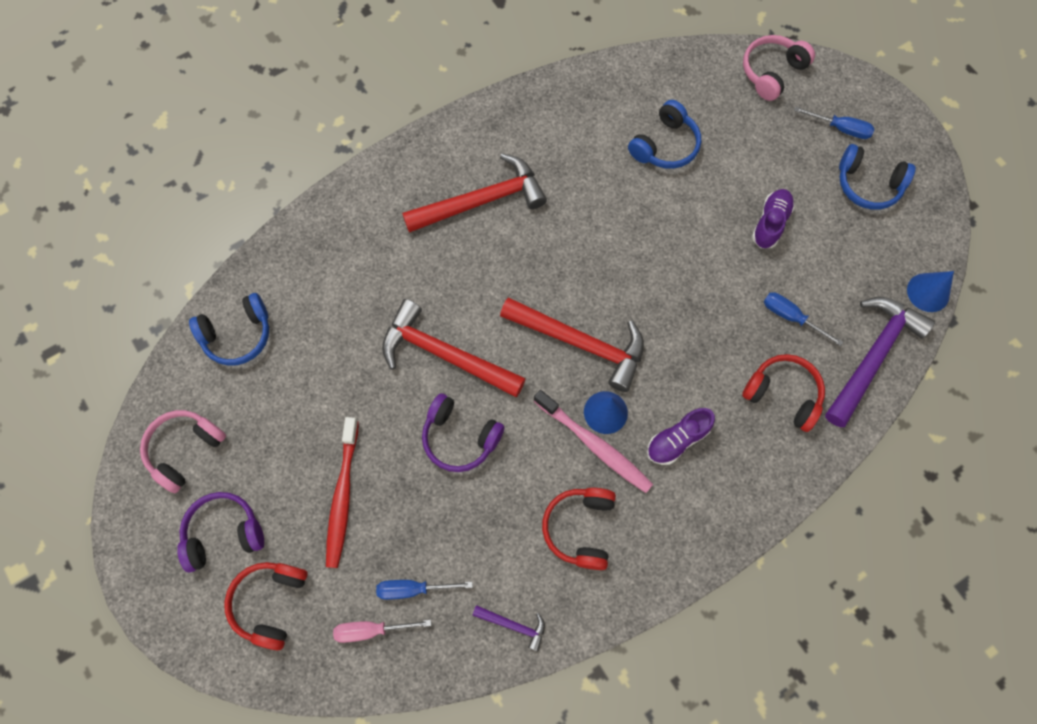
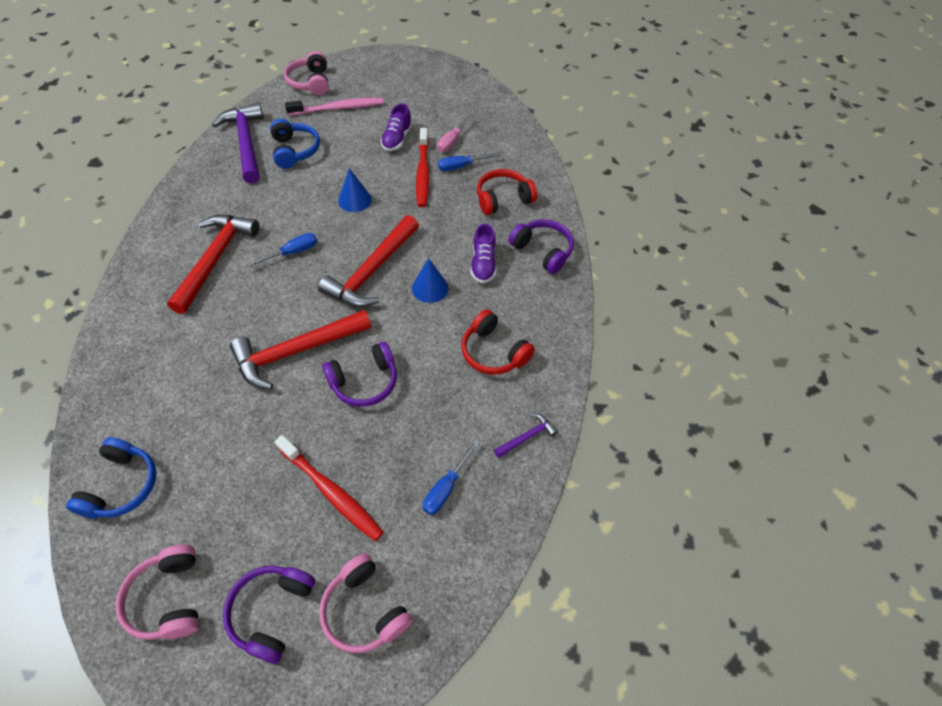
camera: 55 degrees left, 15 degrees down
red headphones [224,562,308,650] -> pink headphones [319,553,412,653]
pink screwdriver [333,620,431,643] -> pink screwdriver moved to [437,114,474,152]
red hammer [500,297,644,392] -> red hammer turned 150 degrees clockwise [318,215,419,307]
pink toothbrush [534,390,653,493] -> pink toothbrush moved to [285,98,384,116]
purple shoe [752,189,795,248] -> purple shoe turned 135 degrees counterclockwise [381,103,412,151]
blue screwdriver [794,106,874,139] -> blue screwdriver moved to [247,233,318,267]
purple hammer [825,297,935,427] -> purple hammer moved to [212,103,264,184]
blue headphones [839,144,916,210] -> none
blue cone [907,271,954,312] -> blue cone moved to [338,168,372,212]
none -> red toothbrush [416,128,429,207]
none -> purple headphones [509,219,574,274]

